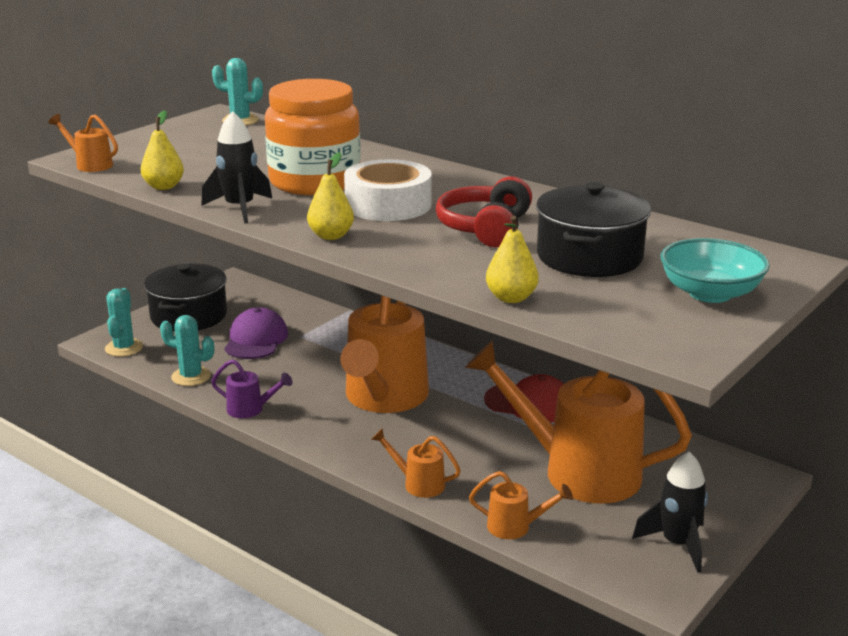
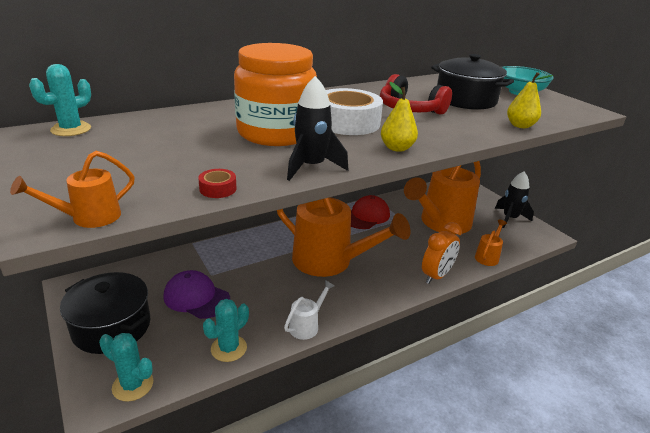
camera: 70 degrees left, 5 degrees up
yellow pear [141,110,184,190] -> red tape [198,169,237,198]
purple watering can [211,359,293,418] -> white watering can [284,280,334,340]
orange watering can [371,428,461,498] -> orange clock [422,222,462,284]

